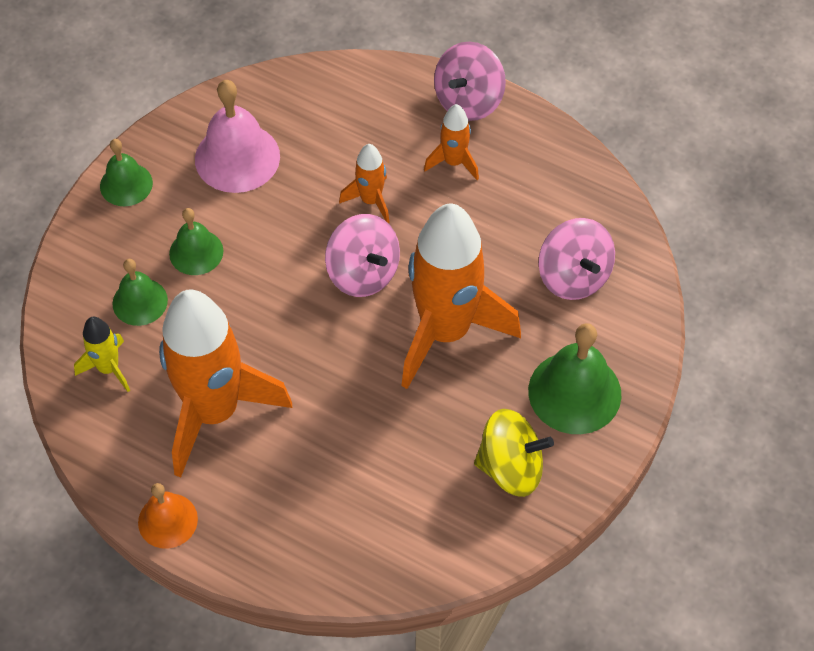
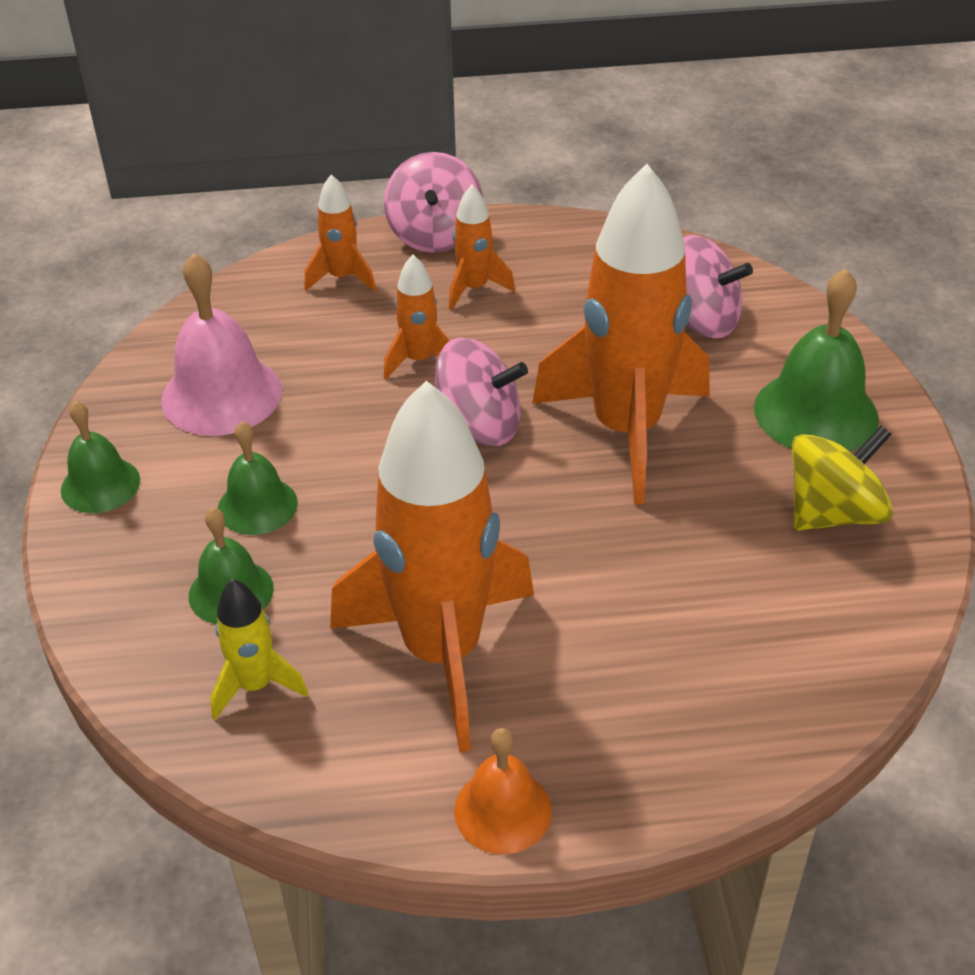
camera: 35 degrees left, 15 degrees down
none -> orange rocket [304,175,376,291]

